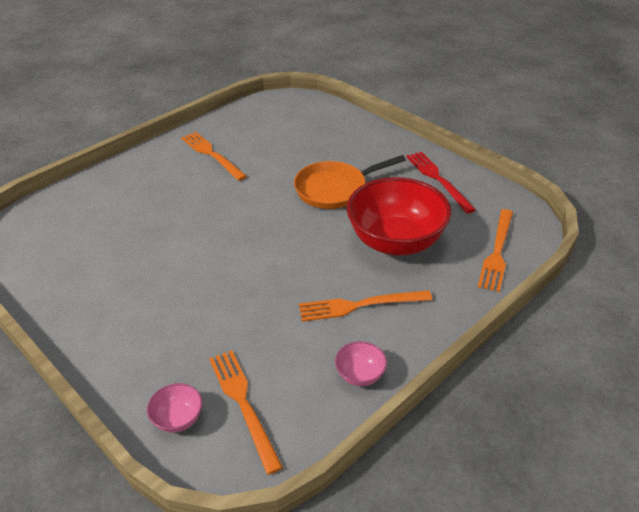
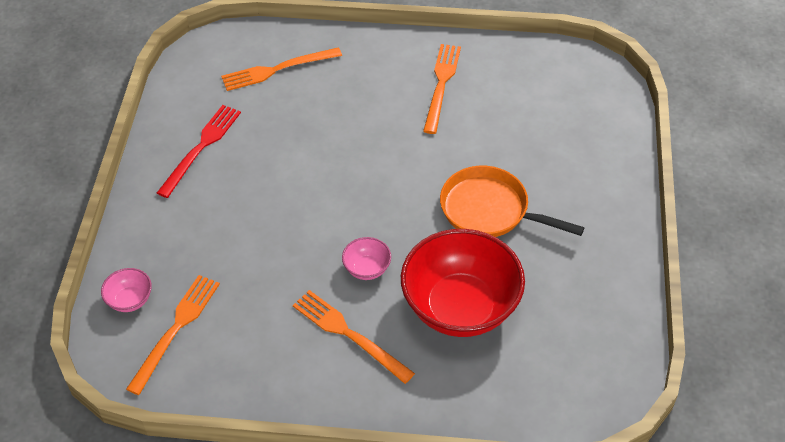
camera: 50 degrees right, 10 degrees up
pink bowl [335,341,387,386] -> pink bowl moved to [342,237,391,280]
red fork [406,152,476,213] -> red fork moved to [157,105,241,198]
orange fork [478,209,513,292] -> orange fork moved to [221,47,342,91]

